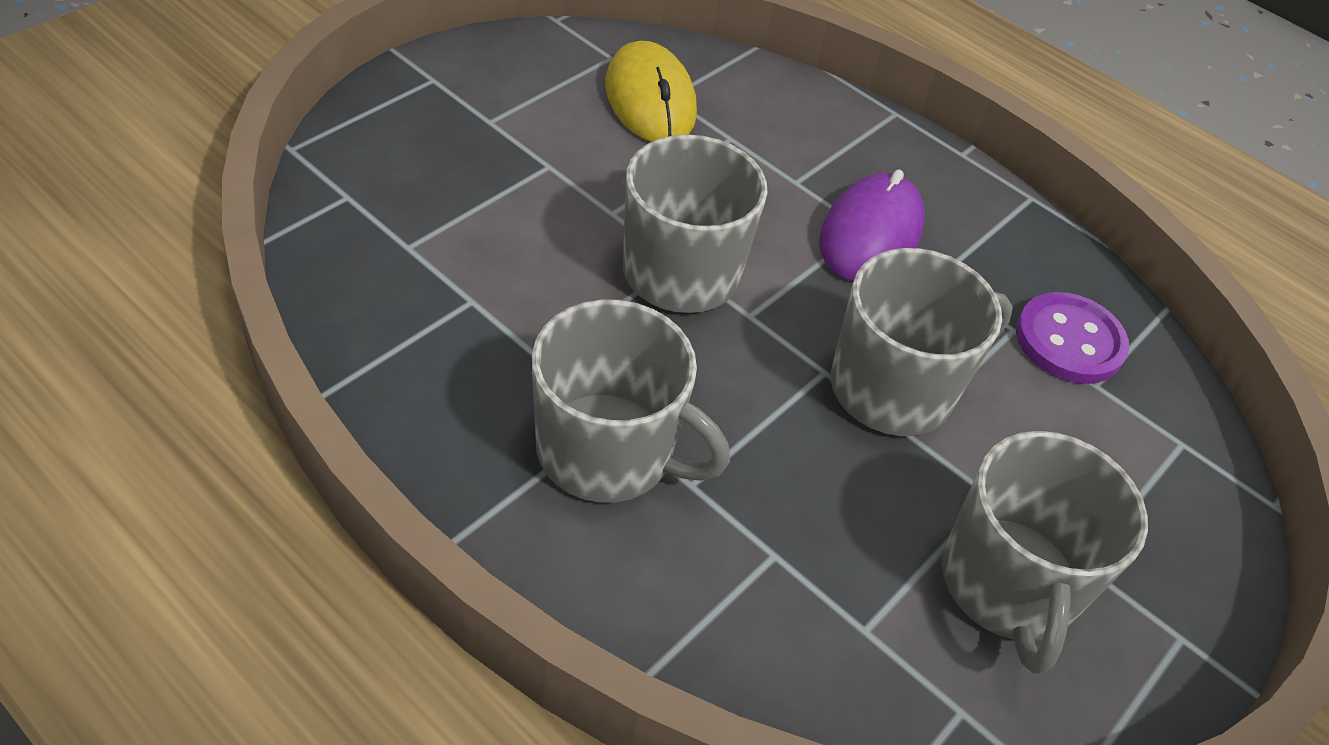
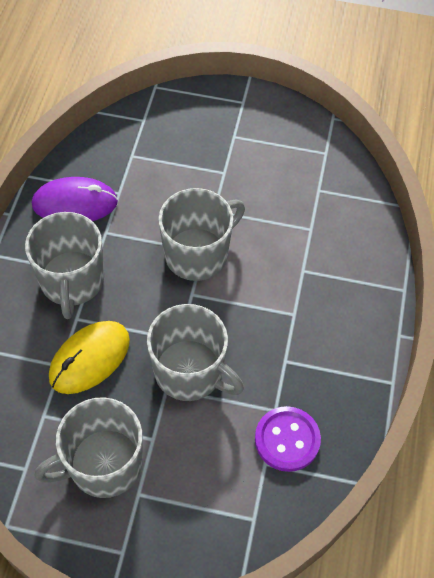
camera: 65 degrees right, 10 degrees up
yellow mouse [605,41,697,142] -> yellow mouse moved to [49,321,130,394]
purple mouse [819,169,925,281] -> purple mouse moved to [32,177,118,221]

